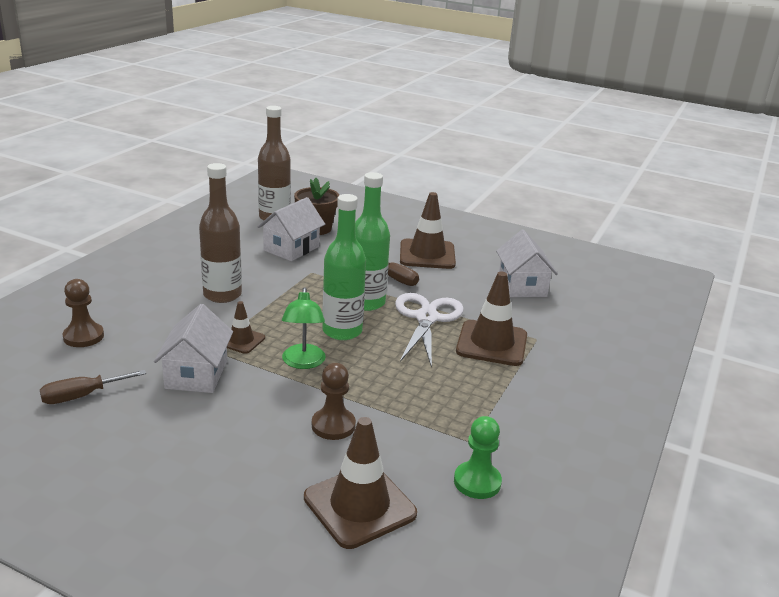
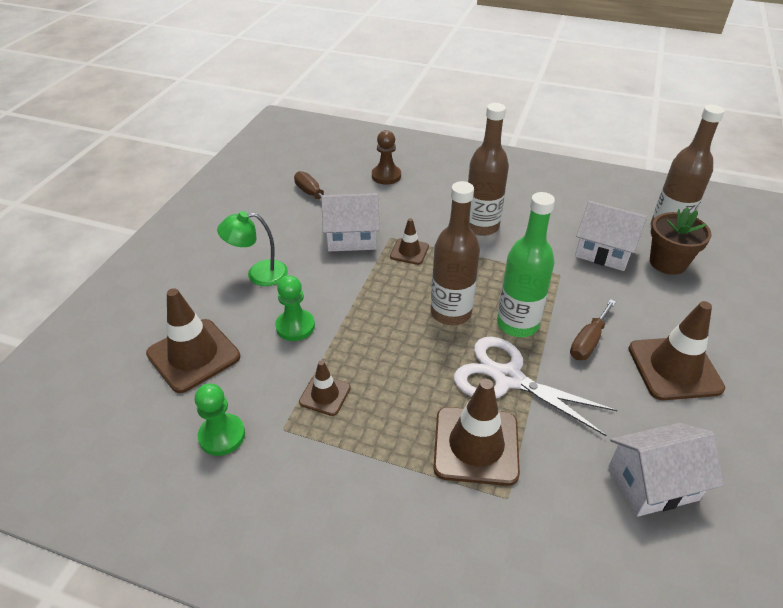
camera: 85 degrees right, 15 degrees up
green lamp [282,287,326,369] -> green lamp moved to [217,211,288,286]
brown pawn [312,363,356,440] -> green pawn [275,275,315,341]
green bottle [322,194,366,340] -> brown bottle [431,181,480,325]
white scissors [395,293,464,368] -> white scissors turned 150 degrees counterclockwise [454,337,617,436]
none -> brown traffic cone [299,360,351,416]

